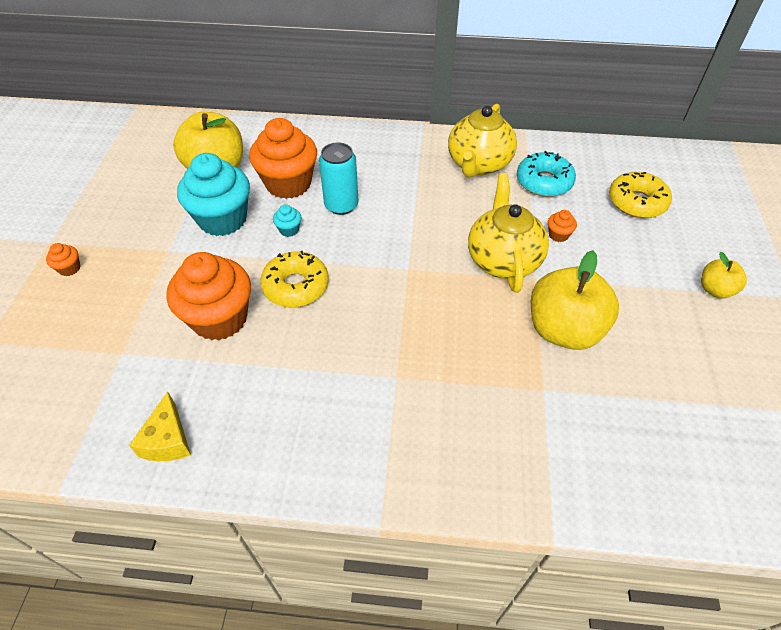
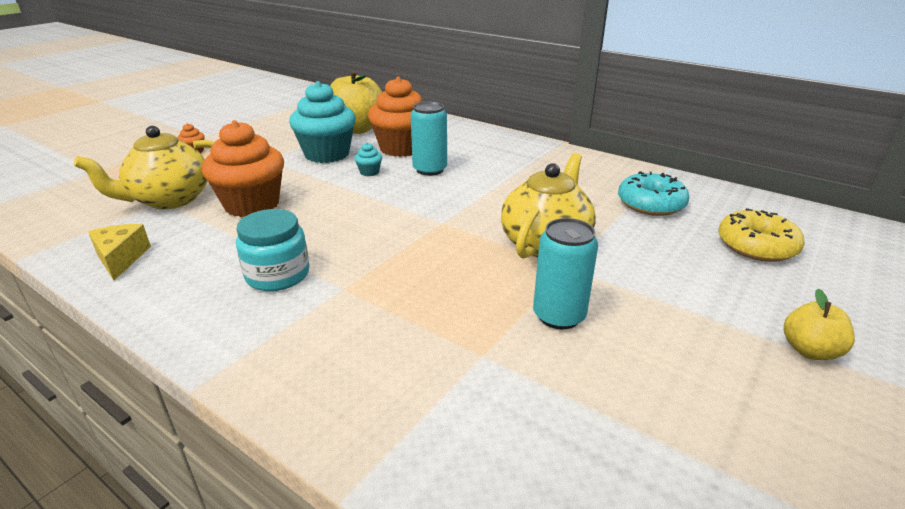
camera: 30 degrees right, 20 degrees down
yellow cheese [129,391,191,461] -> yellow cheese turned 135 degrees clockwise [88,224,151,280]
yellow donut [260,251,329,307] -> none
yellow teapot [448,104,517,178] -> yellow teapot moved to [74,126,215,209]
yellow apple [531,250,619,350] -> turquoise can [533,218,598,330]
orange cupcake [548,210,577,242] -> none
none -> turquoise jar [236,209,309,291]

